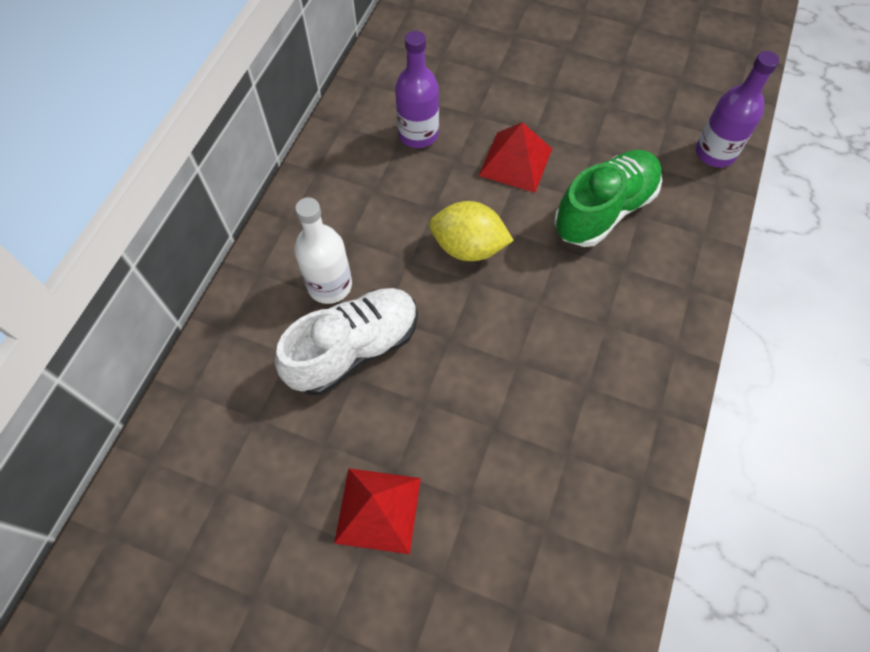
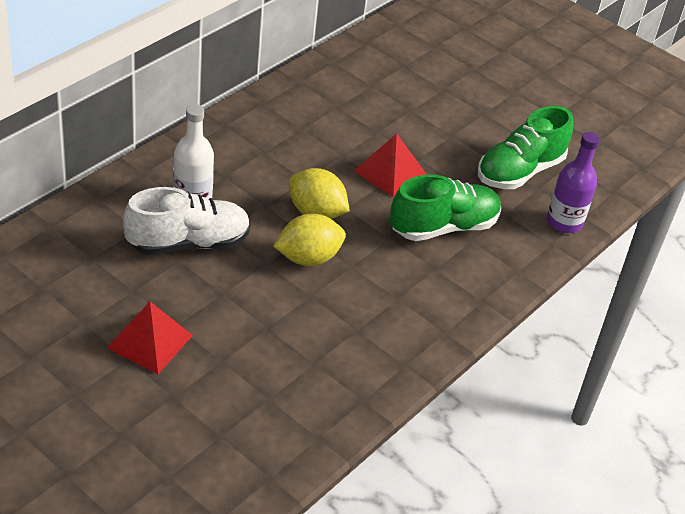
camera: 15 degrees right, 20 degrees down
purple bottle [395,31,439,148] -> none
none -> yellow lemon [274,214,346,266]
none -> green shoe [478,106,573,189]

